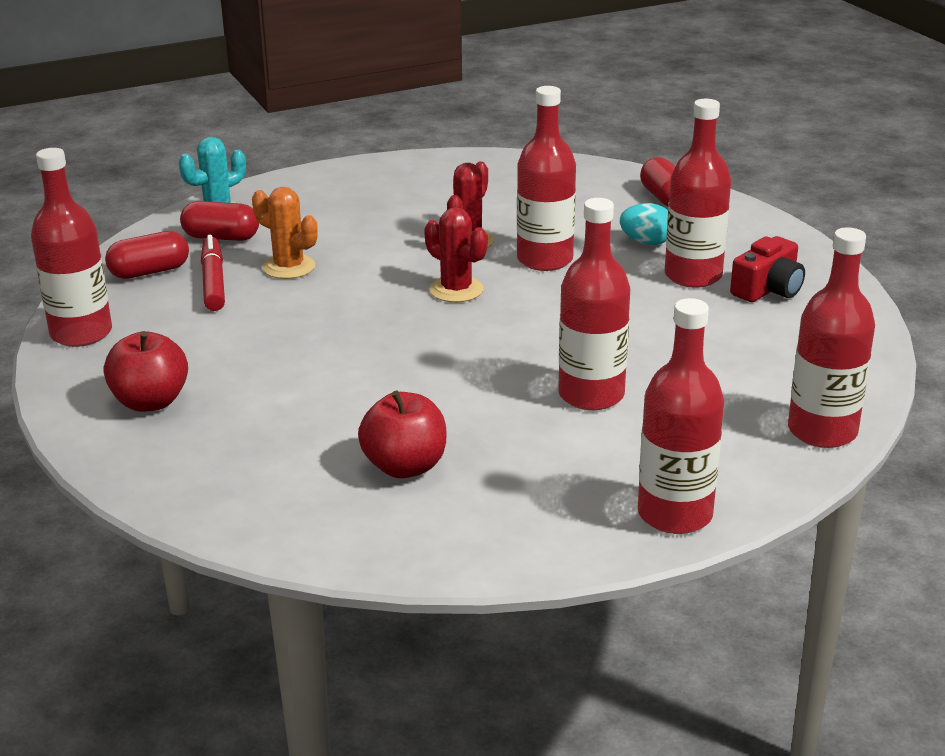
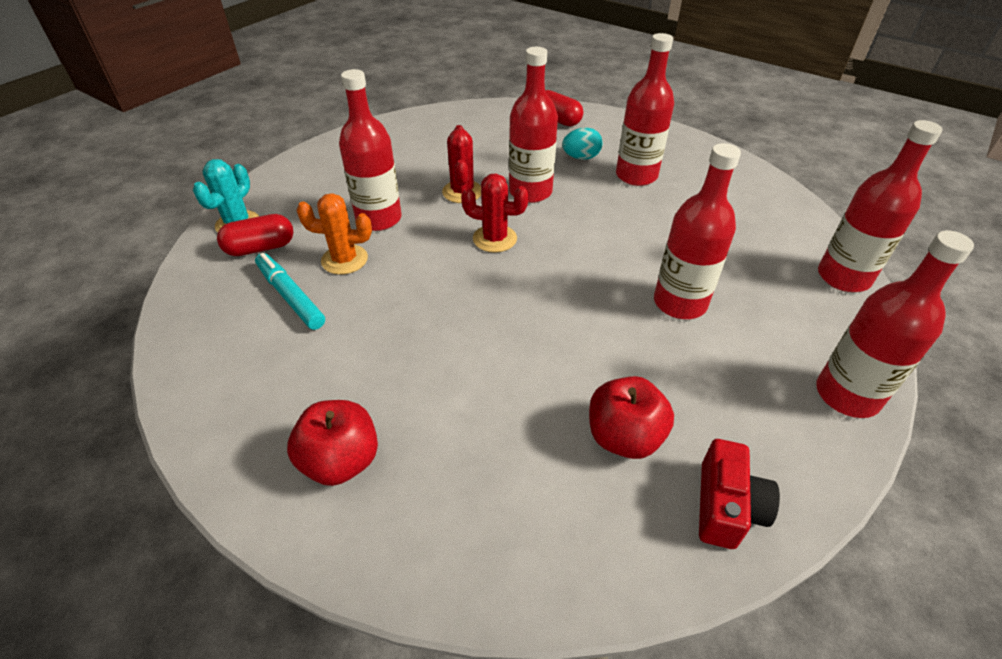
camera: 30 degrees left, 15 degrees up
red bottle [31,148,112,347] -> red bottle moved to [339,69,402,231]
red capsule [105,231,189,279] -> none
red marker [201,235,225,311] -> turquoise marker [255,253,325,330]
red camera [730,236,805,302] -> red camera moved to [699,439,780,549]

